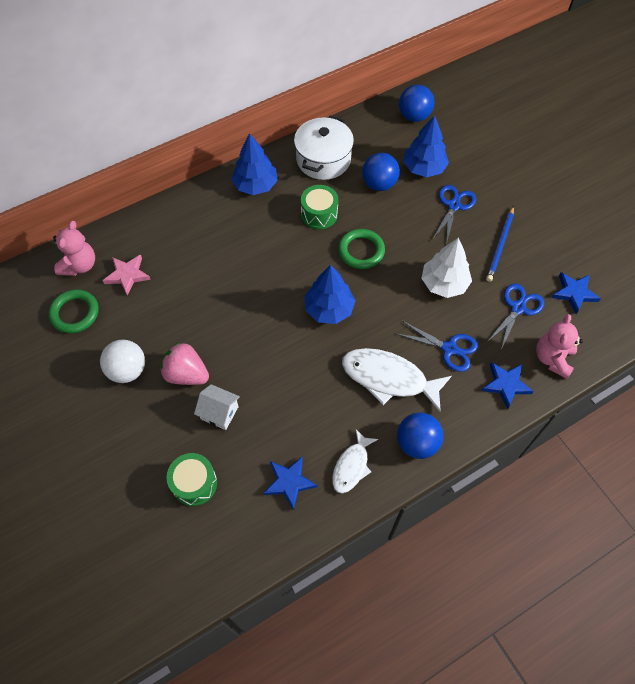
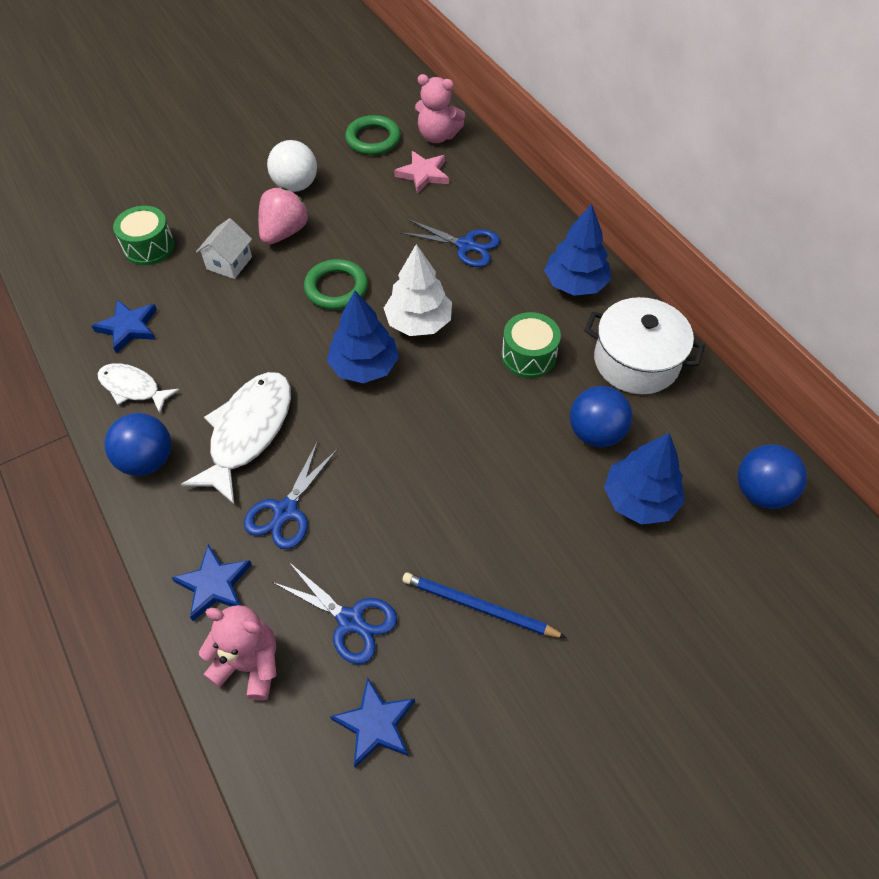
camera: 90 degrees right, 5 degrees down
green ring [338,229,385,269] -> green ring moved to [304,259,368,310]
white tree [421,237,472,298] -> white tree moved to [384,244,452,336]
blue scissors [432,185,476,245] -> blue scissors moved to [400,219,500,267]

